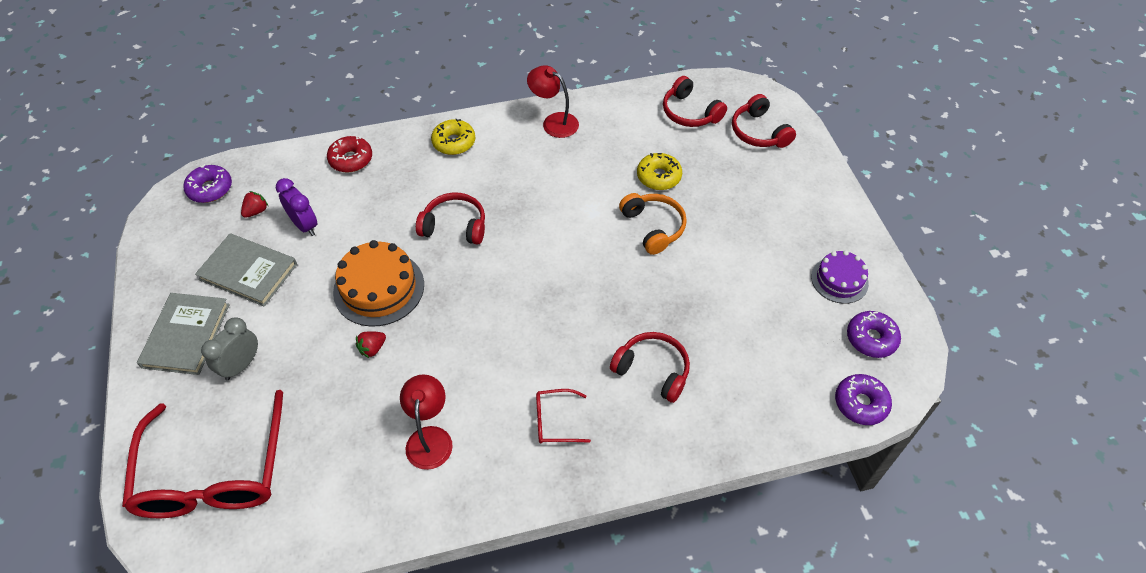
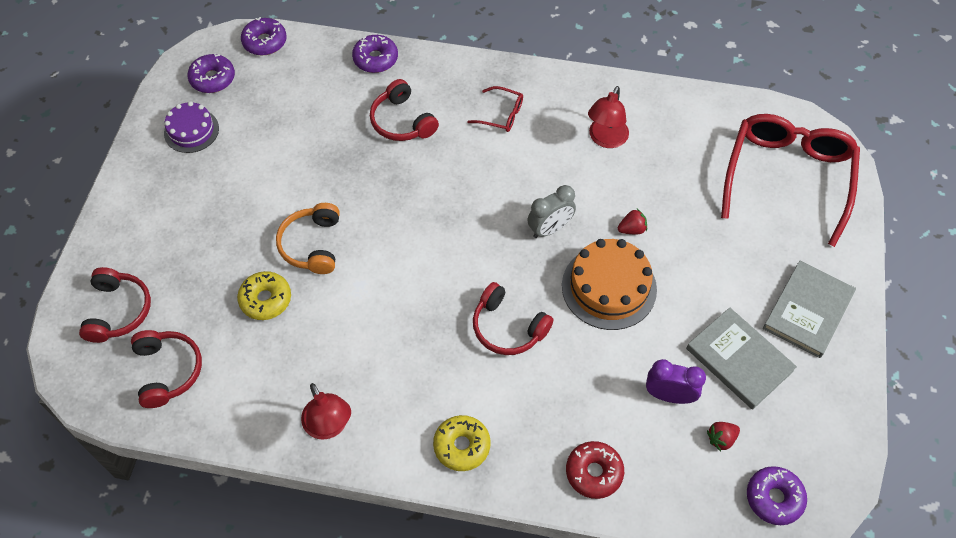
camera: 155 degrees left, 5 degrees up
grey clock [201,318,258,380] -> grey clock moved to [527,185,576,238]
purple clock [276,178,318,236] -> purple clock turned 120 degrees clockwise [646,359,706,404]
none -> purple donut [352,35,398,73]

